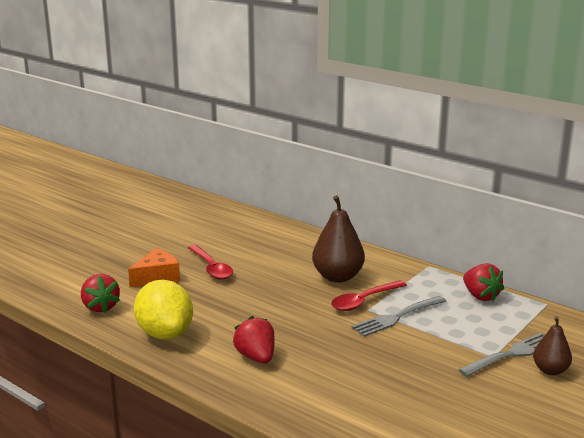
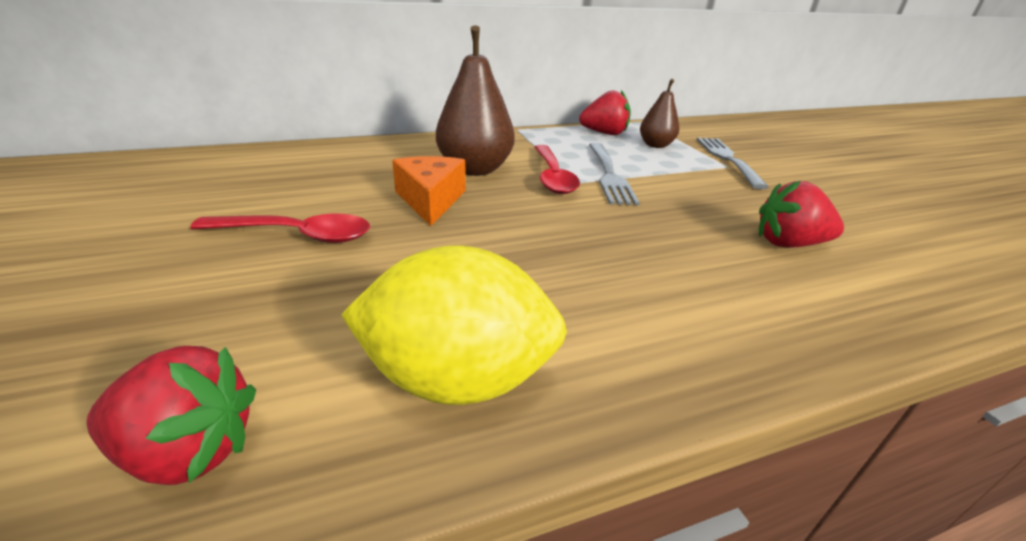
camera: 60 degrees left, 10 degrees up
orange cheese [128,249,180,287] -> orange cheese moved to [392,156,465,226]
red strawberry [233,316,275,363] -> red strawberry moved to [759,181,844,248]
brown pear [533,316,572,375] -> brown pear moved to [640,79,679,148]

